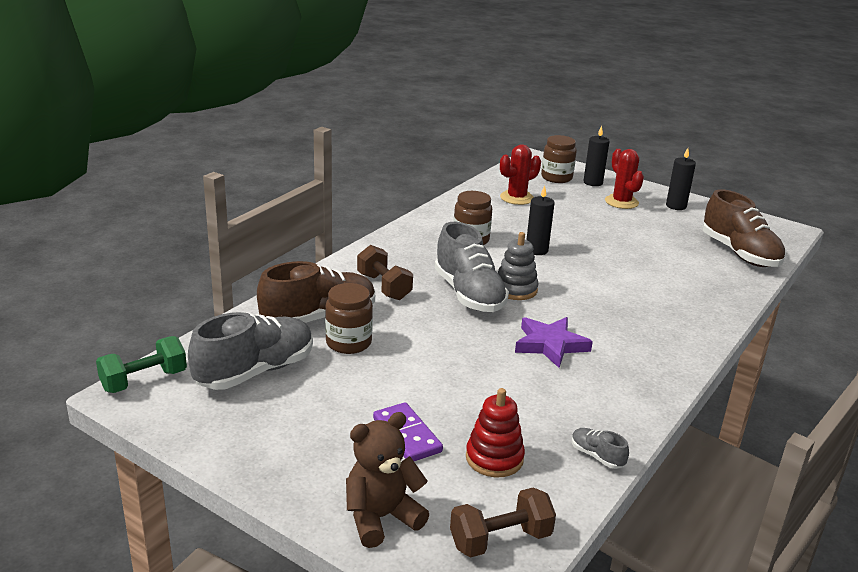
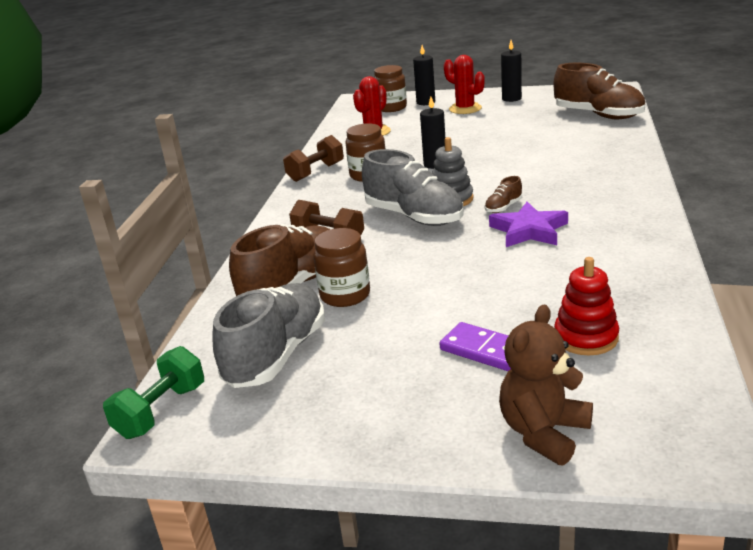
camera: 20 degrees left, 0 degrees up
brown dumbbell [450,487,556,558] -> brown dumbbell moved to [283,135,344,182]
grey shoe [572,428,629,469] -> none
none -> brown shoe [484,176,522,213]

